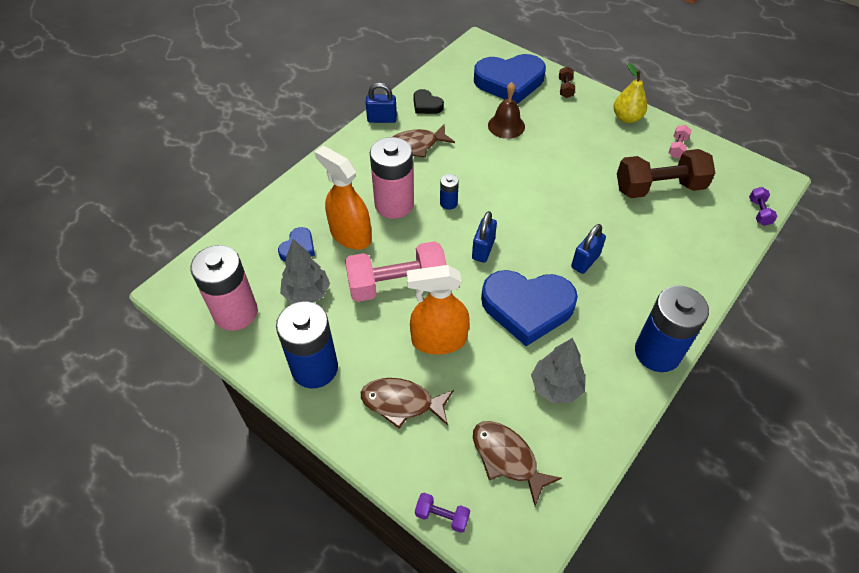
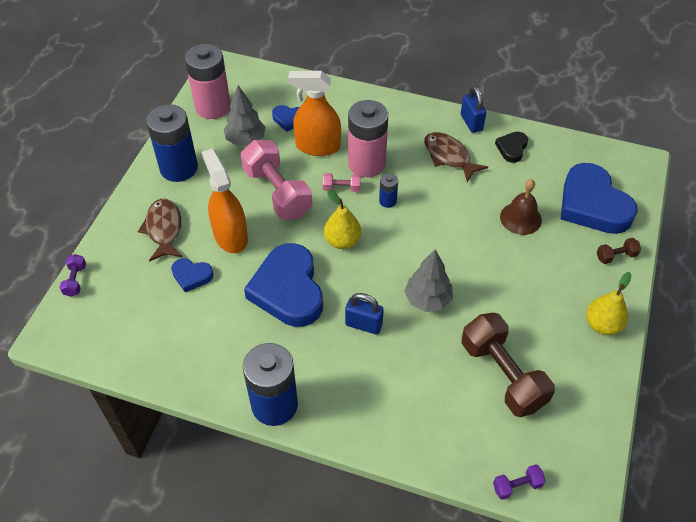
camera: 70 degrees right, 0 degrees up
orange spray bottle [315,146,371,250] -> orange spray bottle turned 105 degrees counterclockwise [288,71,341,156]
blue padlock [472,211,497,263] -> yellow pear [324,190,361,249]
brown fish [473,421,562,506] -> none
grey tree [531,338,586,403] -> grey tree moved to [404,249,453,312]
pink dumbbell [669,125,692,158] -> pink dumbbell moved to [323,173,361,192]
none -> blue heart [171,259,213,292]

